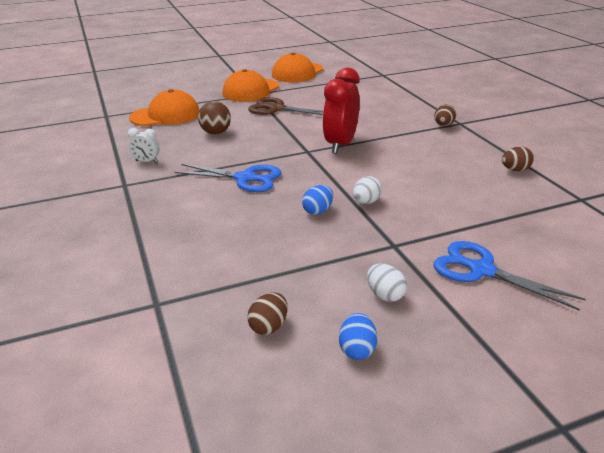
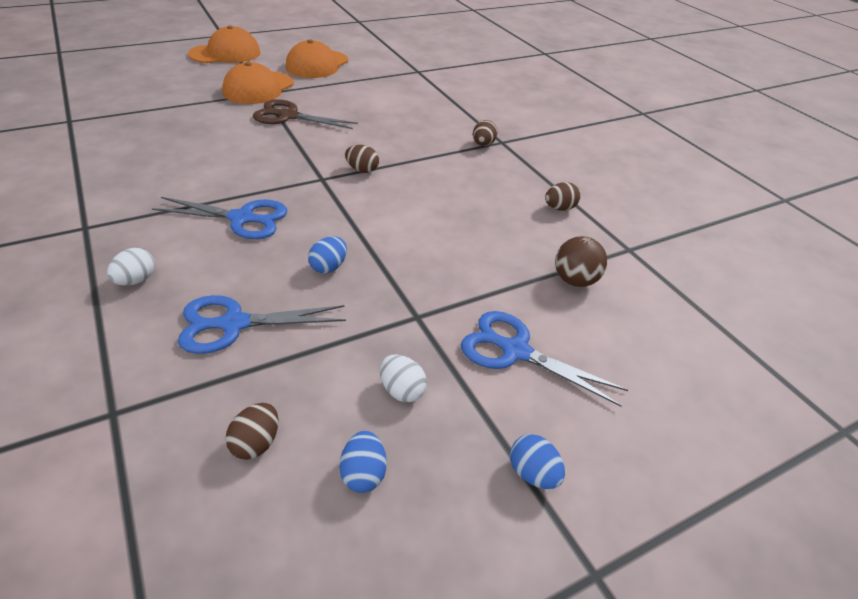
camera: 10 degrees left, 10 degrees up
white clock [128,128,160,163] -> none
orange cap [129,89,199,126] -> orange cap moved to [188,25,261,63]
brown ball [198,101,231,134] -> brown ball moved to [555,236,607,287]
red clock [322,67,360,154] -> brown egg [345,145,379,173]
white egg [353,176,382,204] -> white egg moved to [107,248,155,285]
none -> blue scissors [178,295,346,354]
none -> blue egg [510,434,565,489]

